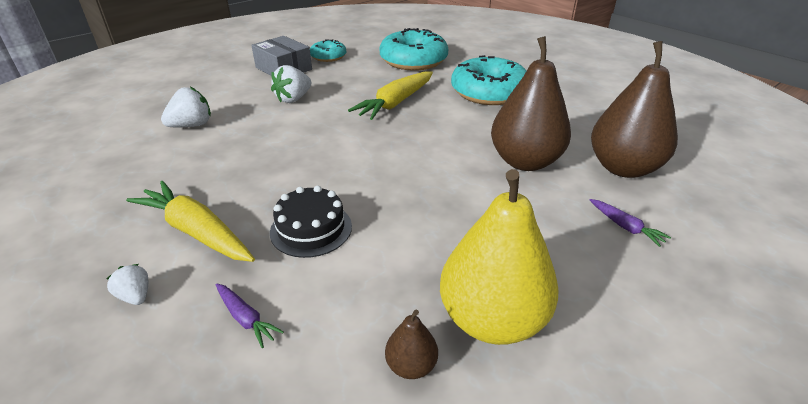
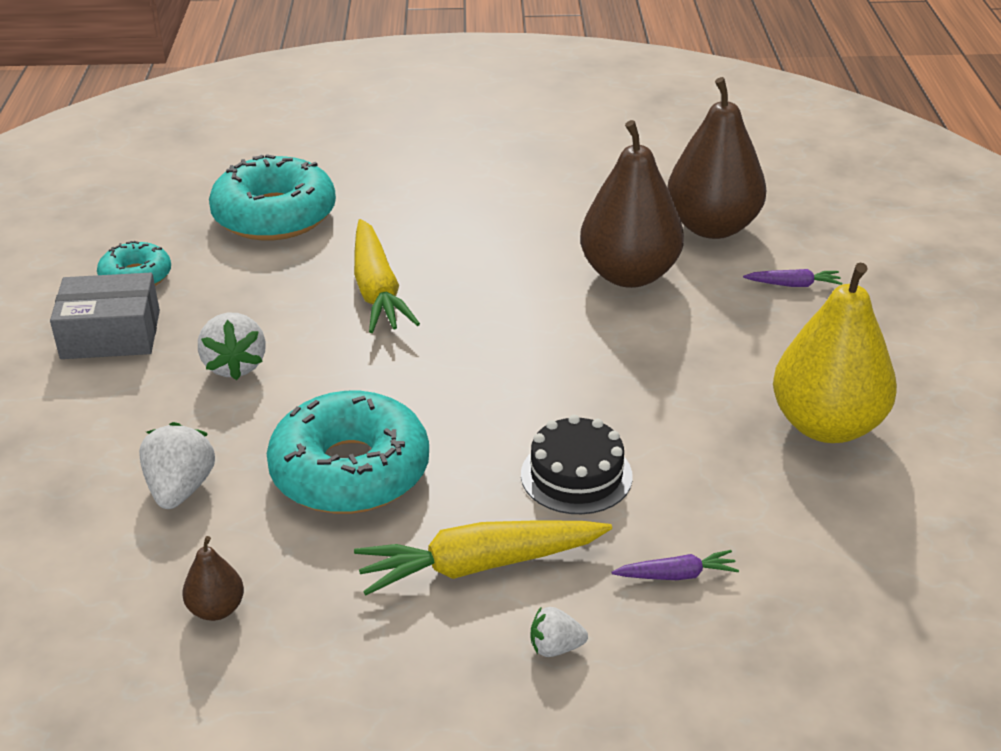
camera: 50 degrees left, 0 degrees up
brown pear [385,310,438,379] -> brown pear moved to [182,536,244,621]
turquoise donut [451,55,527,105] -> turquoise donut moved to [267,391,429,514]

